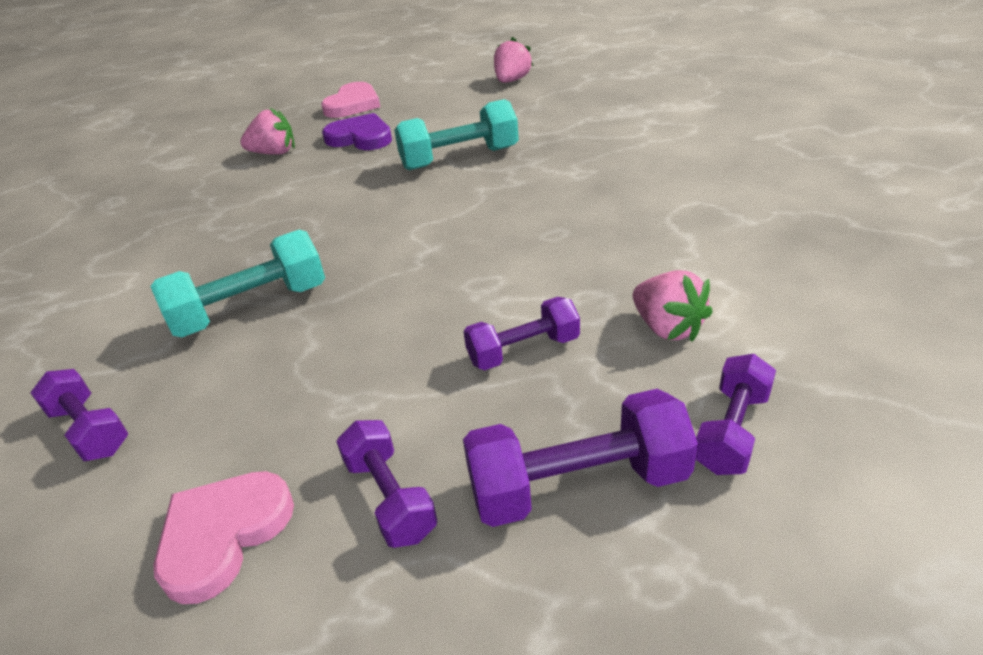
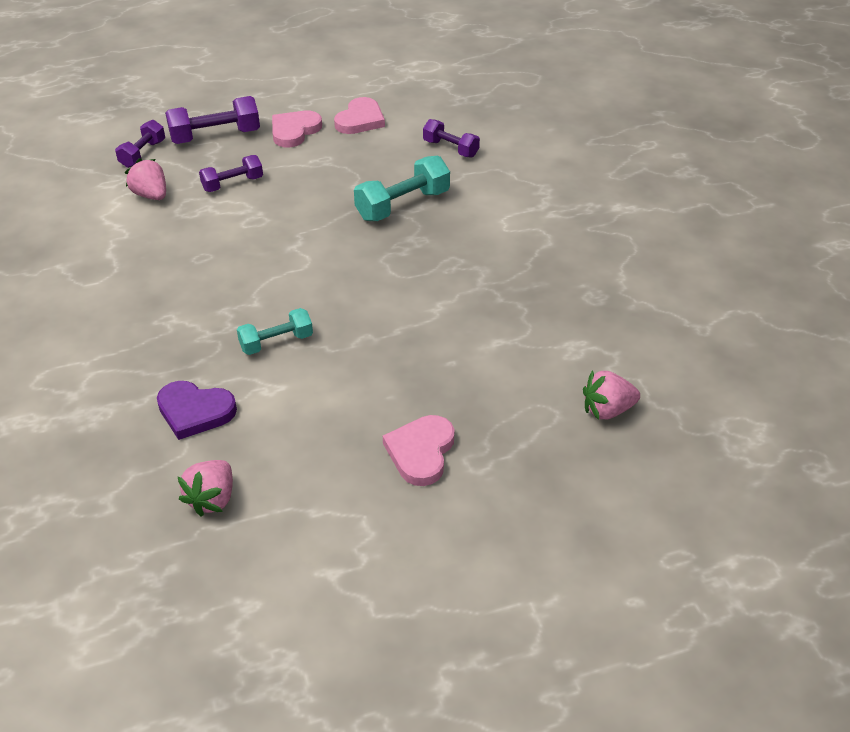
camera: 170 degrees right, 5 degrees up
pink strawberry [240,108,295,155] -> pink strawberry moved to [583,370,640,420]
purple heart [322,113,392,150] -> purple heart moved to [157,381,237,440]
purple dumbbell [336,420,438,548] -> pink heart [272,111,322,147]
turquoise dumbbell [394,99,519,170] -> turquoise dumbbell [237,308,313,355], size x0.64

